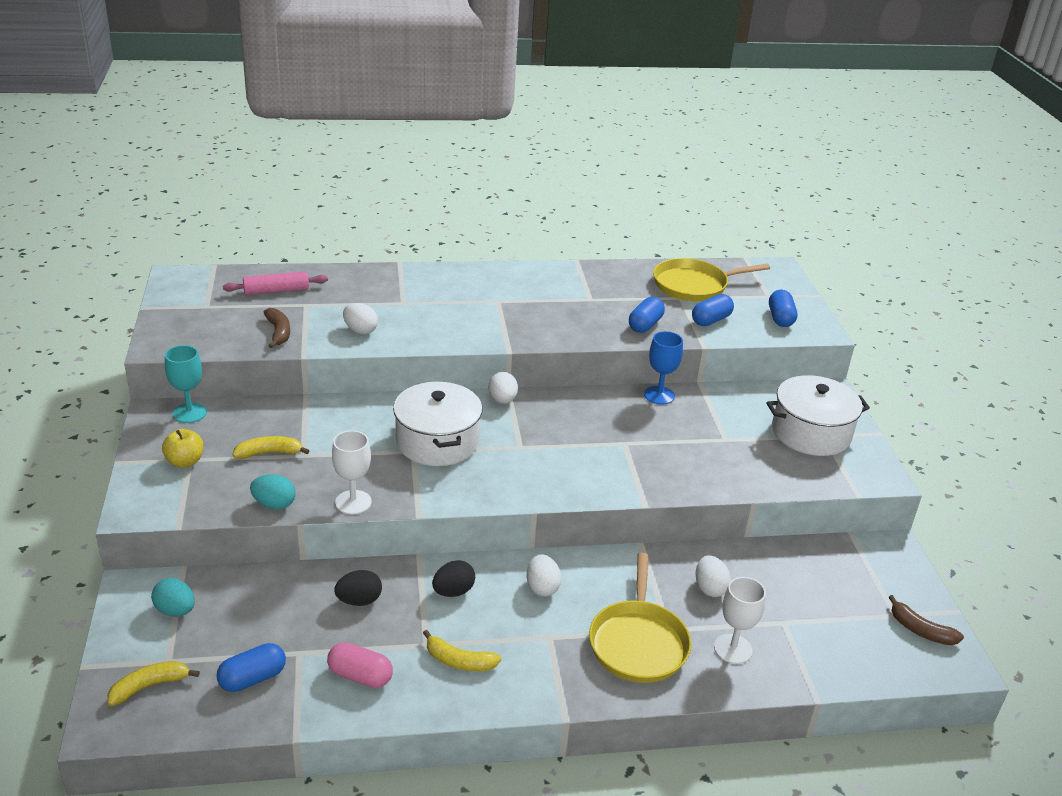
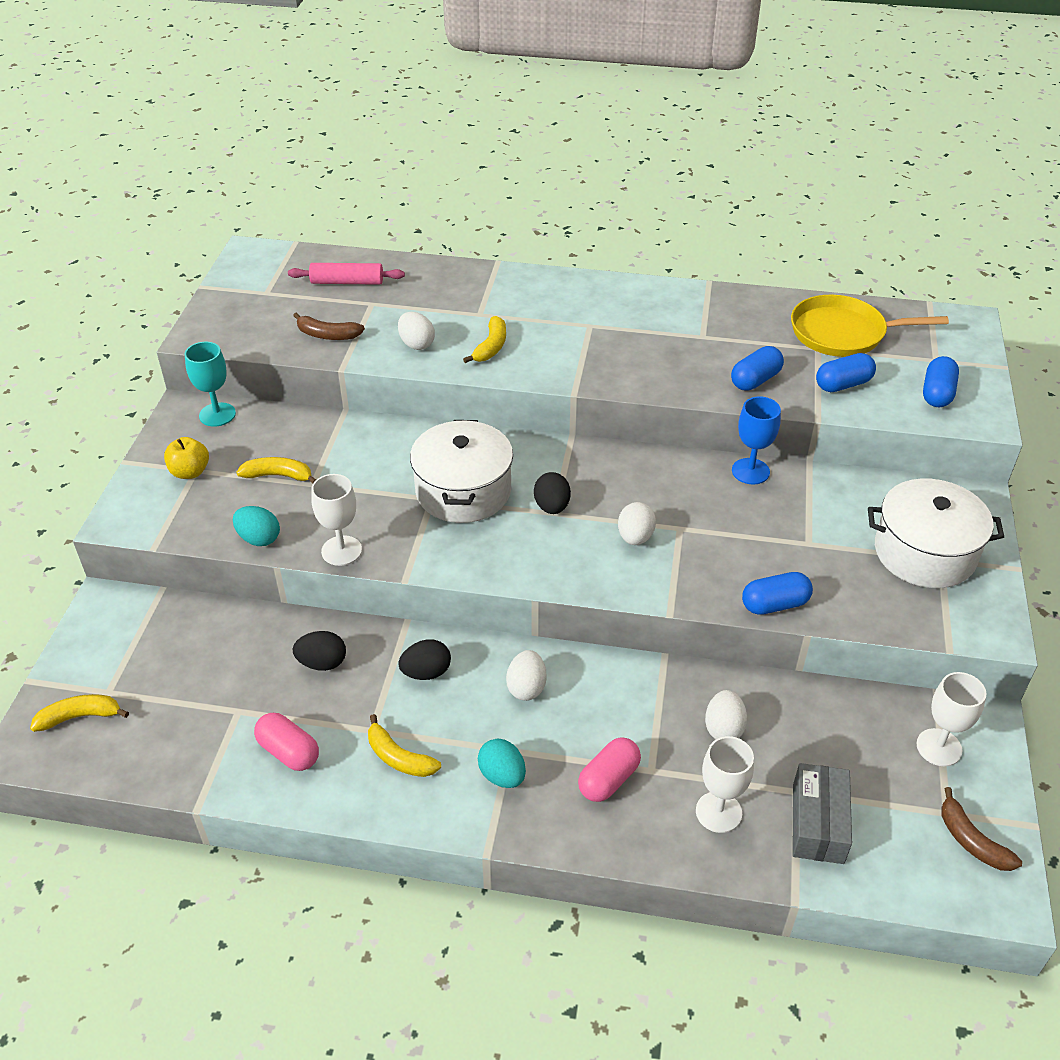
camera: 20 degrees right, 10 degrees up
turquoise egg [151,578,195,617] -> turquoise egg moved to [478,739,526,788]
blue capsule [217,643,286,692] -> blue capsule moved to [742,572,813,615]
brown banana [263,308,290,348] -> brown banana turned 105 degrees clockwise [293,312,365,340]
white egg [488,372,518,404] -> white egg moved to [618,502,656,545]
yellow pan [589,553,691,683] -> pink capsule [578,737,641,802]
none -> yellow banana [463,316,506,363]
none -> black egg [534,472,571,514]
none -> grey box [792,763,852,864]
none -> white goblet [917,672,986,766]

